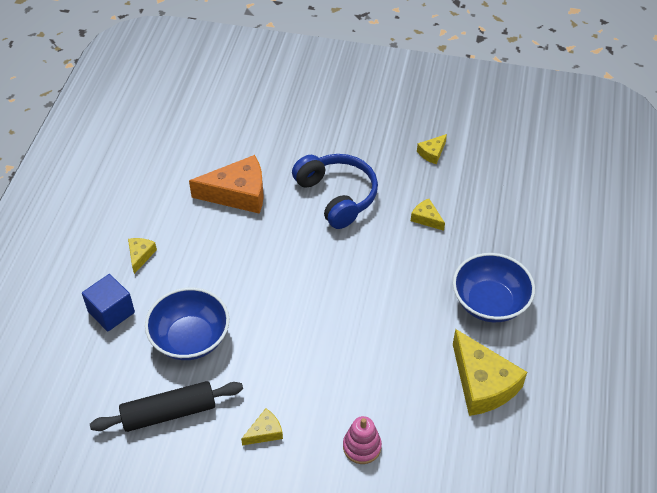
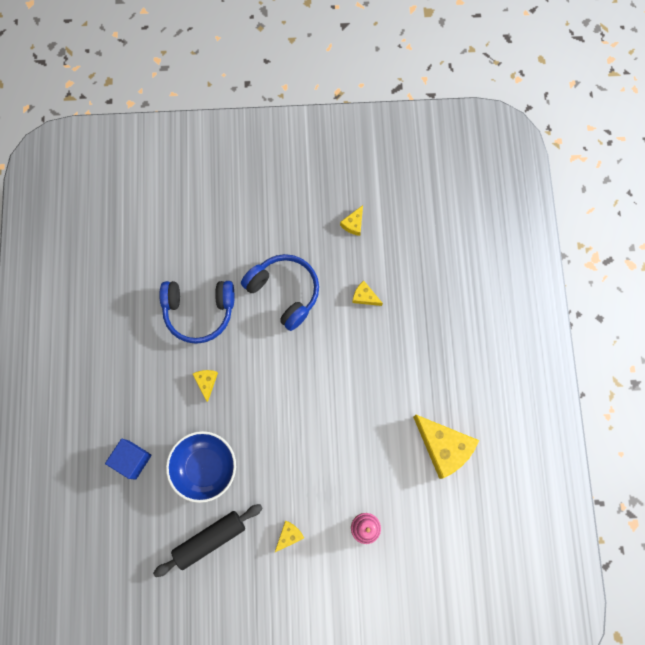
camera: 15 degrees left, 25 degrees up
yellow cheese [128,238,157,274] -> yellow cheese moved to [193,370,218,402]
orange cheese [189,155,264,214] -> blue headphones [159,281,234,344]
blue bowl [453,253,535,322] -> none

